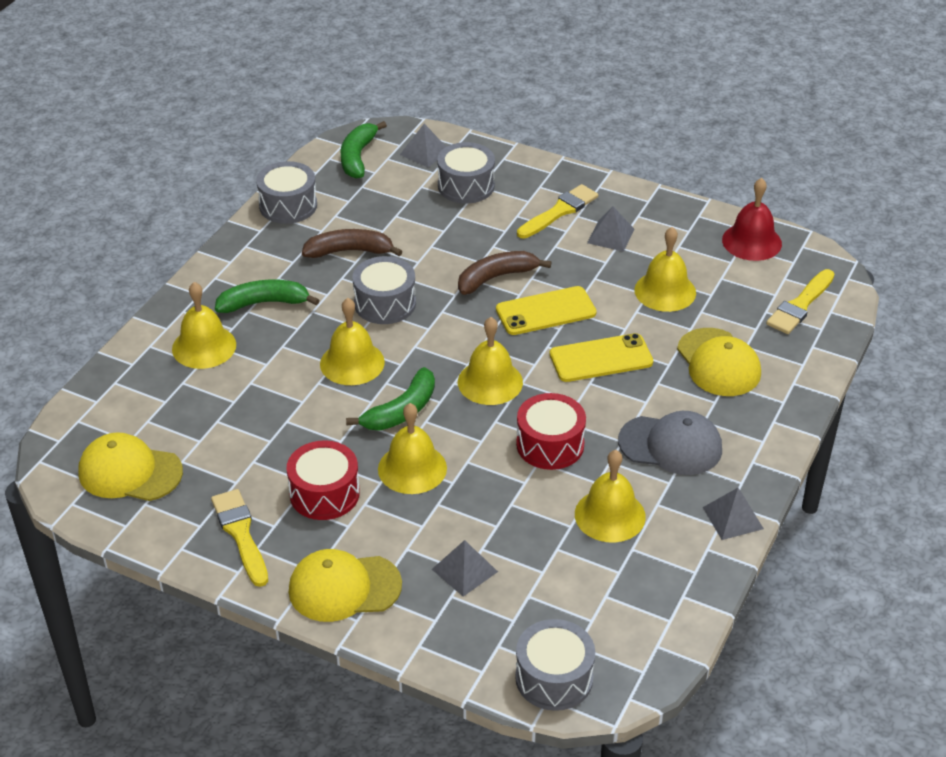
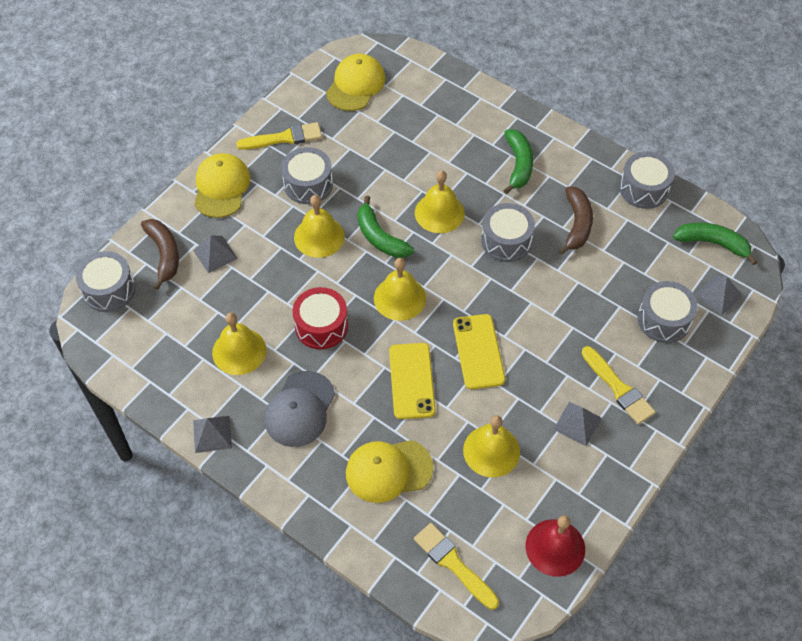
camera: 100 degrees right, 15 degrees up
yellow bell [172,282,236,369] -> none
red drum [287,440,360,520] -> grey drum [281,147,333,204]
brown banana [458,251,552,295] -> brown banana moved to [141,219,179,290]

